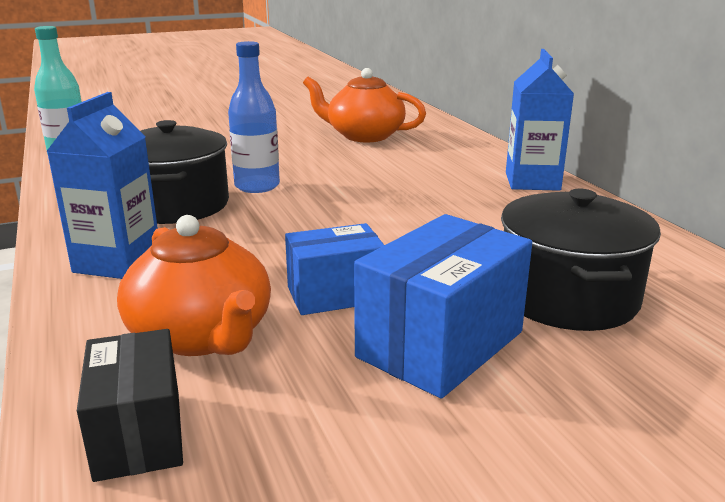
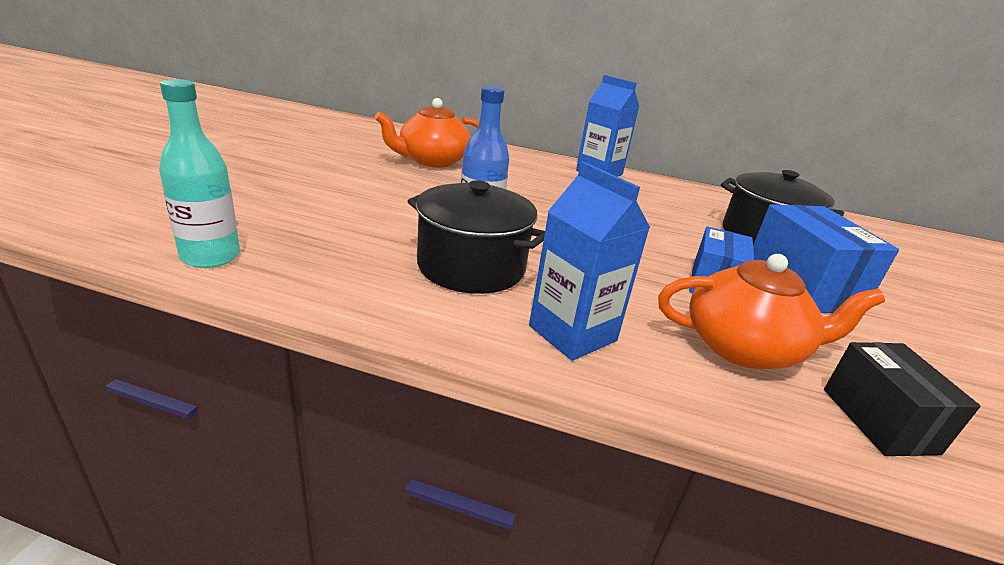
camera: 55 degrees left, 5 degrees up
black box [77,329,183,482] -> black box turned 60 degrees clockwise [824,342,980,456]

